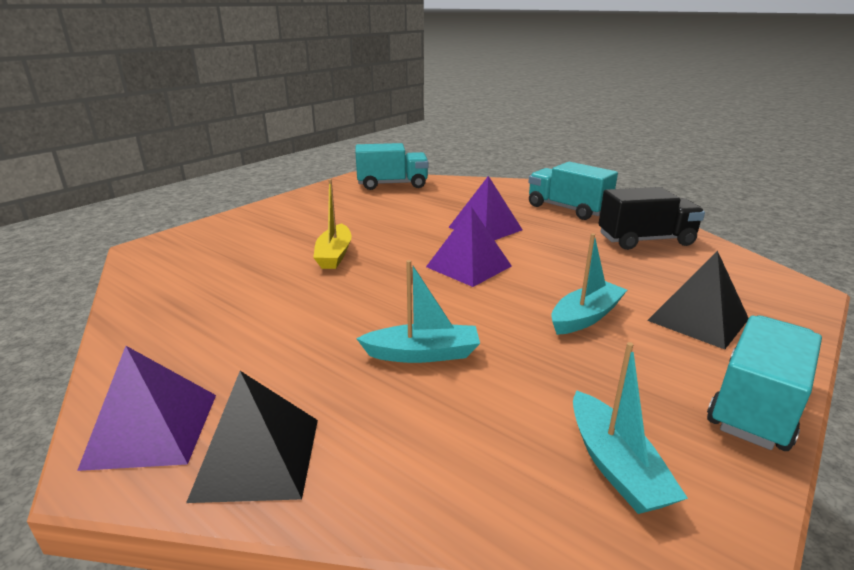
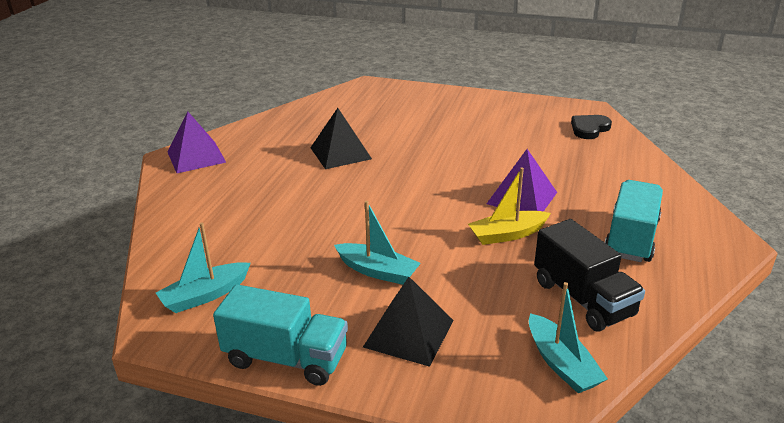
camera: 70 degrees right, 5 degrees up
black pyramid [186,371,318,503] -> black pyramid moved to [310,108,372,169]
yellow boat [313,179,352,269] -> yellow boat moved to [468,168,551,245]
turquoise truck [355,143,429,190] -> black heart [571,115,612,139]
turquoise boat [356,260,480,363] -> turquoise boat moved to [529,282,608,393]
purple pyramid [426,207,512,287] -> none

